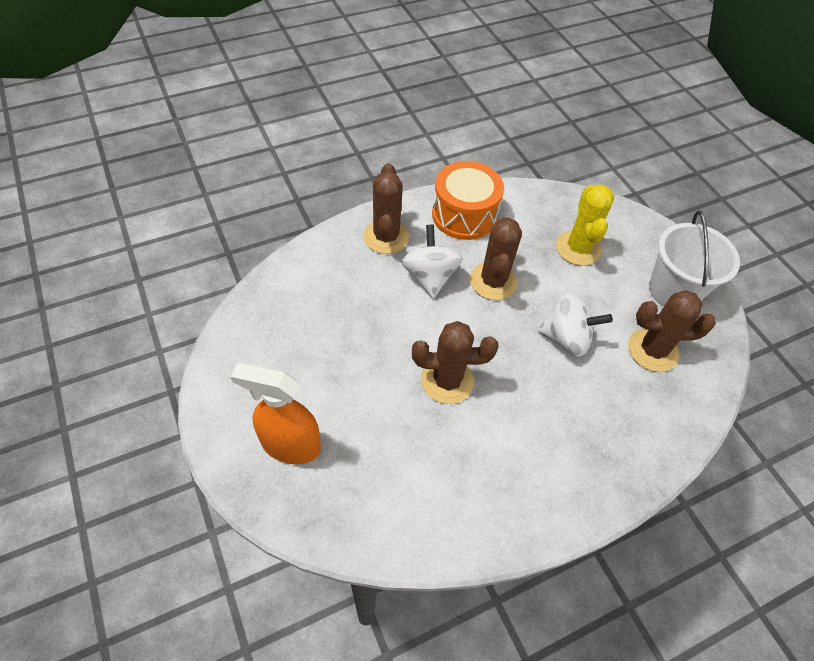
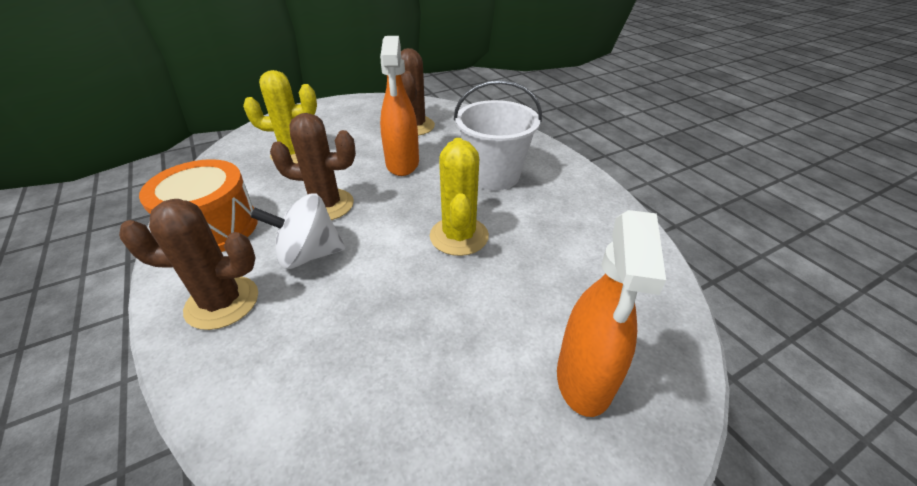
camera: 90 degrees left, 15 degrees down
brown cactus [412,321,498,404] -> yellow cactus [430,138,489,256]
white spinning top [537,292,613,357] -> orange spray bottle [380,36,419,176]
white bucket [649,210,740,307] -> white bucket moved to [454,80,542,190]

